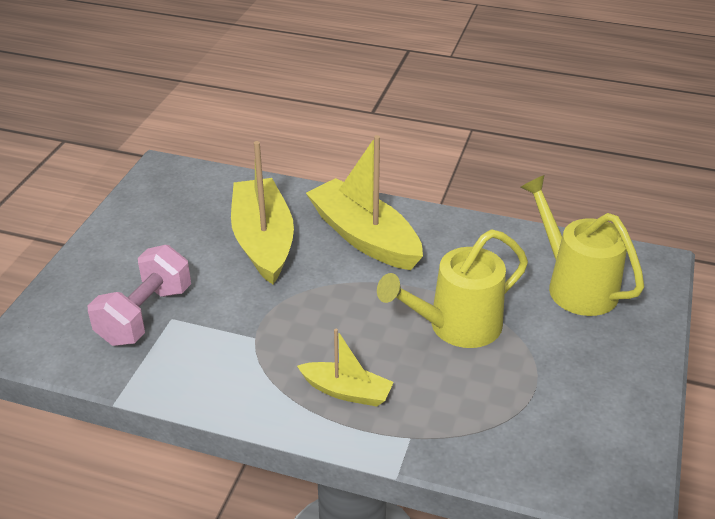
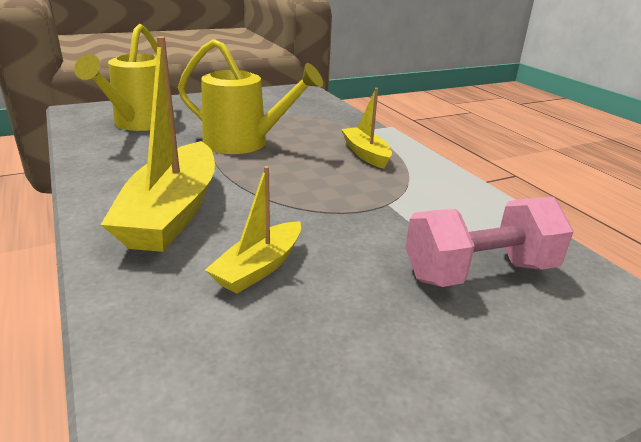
camera: 135 degrees left, 10 degrees down
yellow boat [231,141,294,285] -> yellow boat [205,166,301,294], size x0.55

